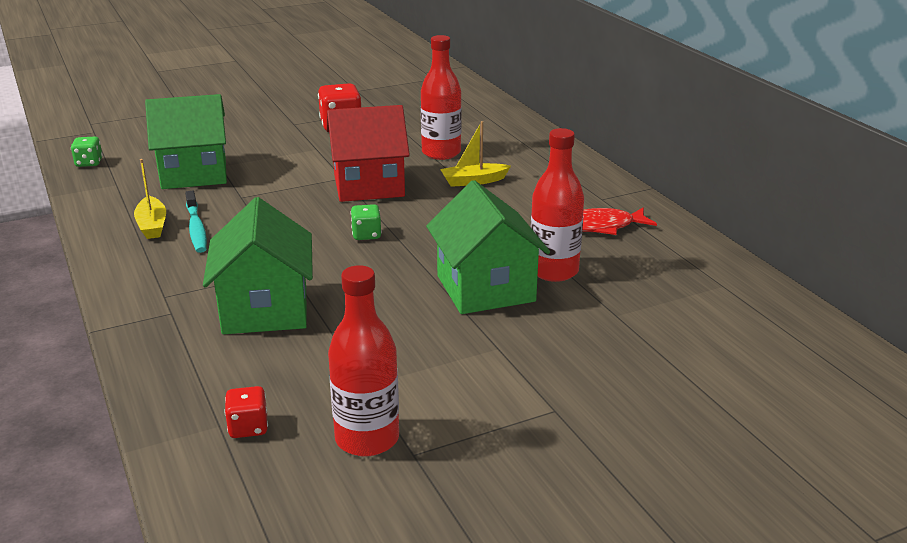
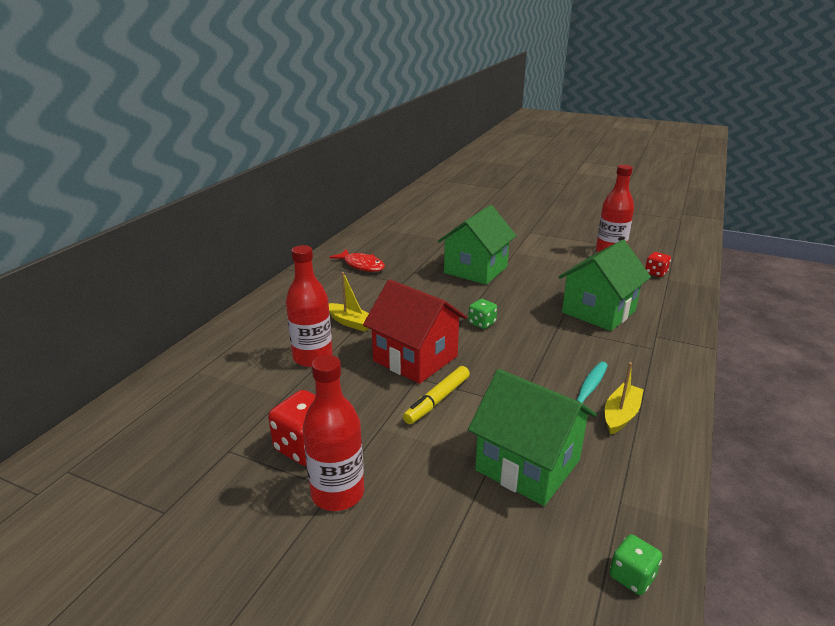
camera: 130 degrees left, 0 degrees up
red bottle [531,128,584,282] -> red bottle moved to [303,355,364,511]
none -> yellow marker [403,366,470,424]

